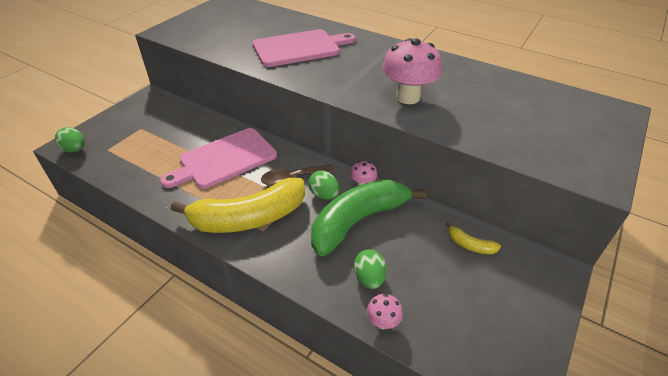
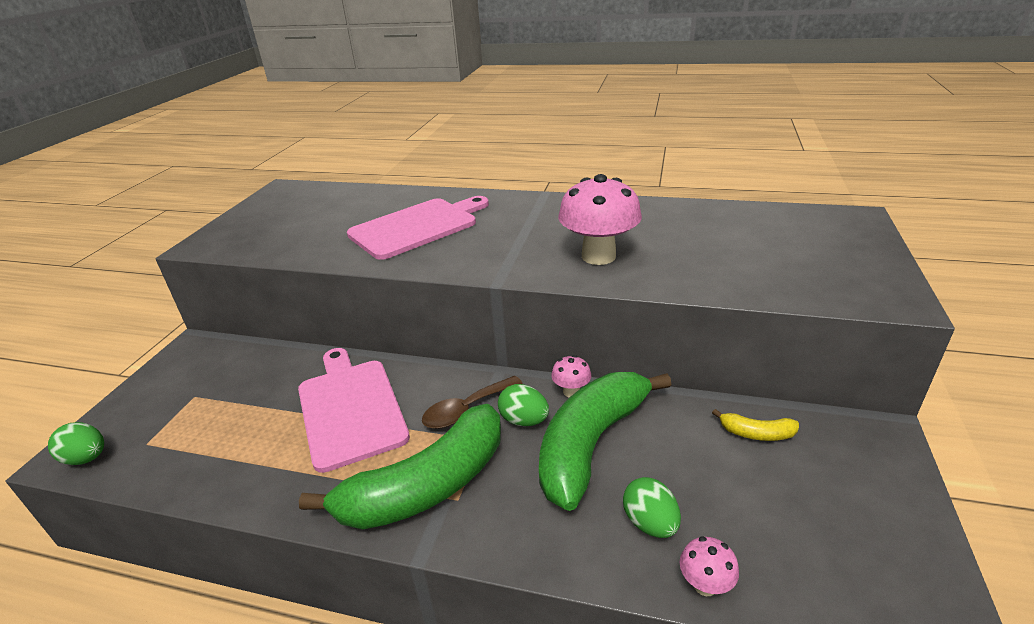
camera: 15 degrees left, 10 degrees down
pink cutting board [160,128,277,189] -> pink cutting board turned 120 degrees clockwise [298,348,410,473]
yellow banana [171,178,305,233] -> green banana [299,404,501,529]

